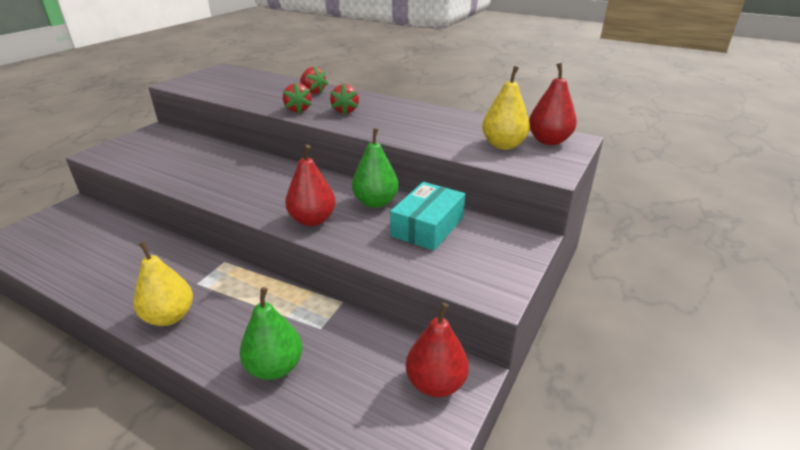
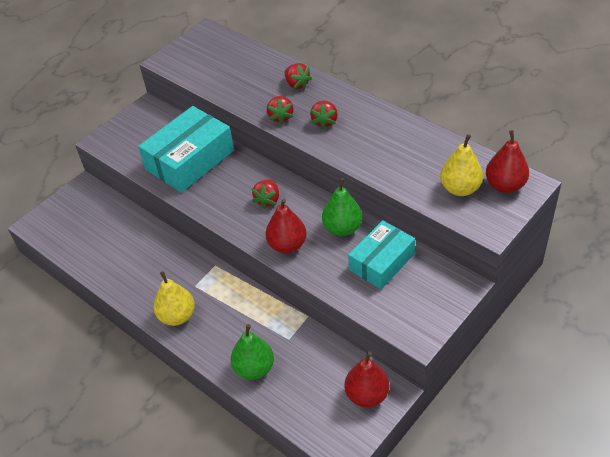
camera: 15 degrees right, 15 degrees up
none -> turquoise box [138,106,234,193]
none -> red strawberry [252,180,279,209]

